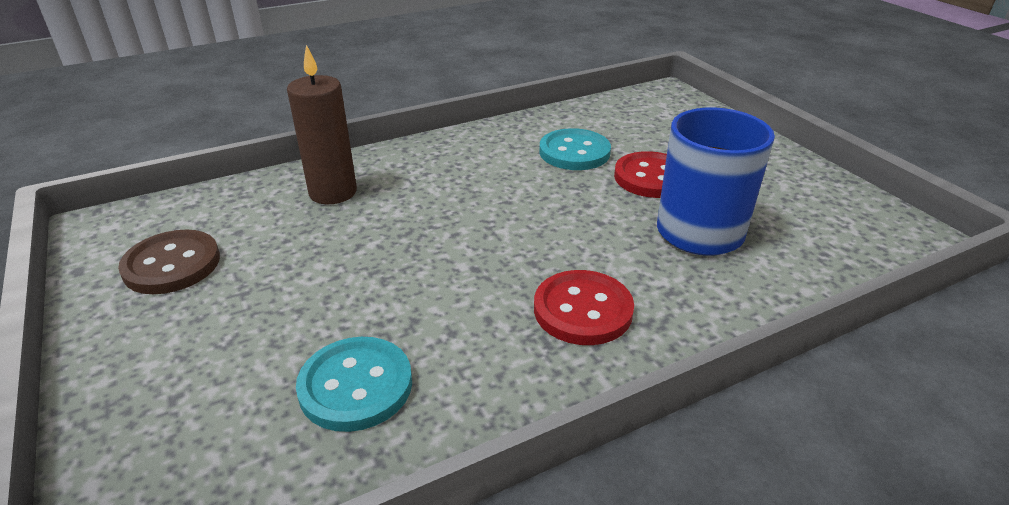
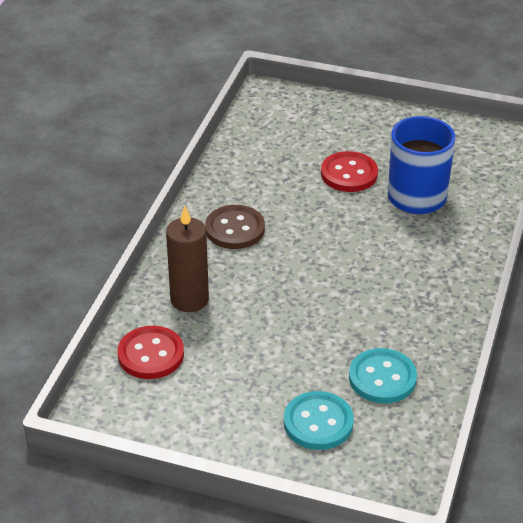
camera: 45 degrees left, 5 degrees up
brown button [118,230,220,294] -> brown button moved to [205,205,265,249]
red button [534,270,634,345] -> red button moved to [117,326,184,379]
turquoise button [539,128,611,170] -> turquoise button moved to [284,391,354,450]

